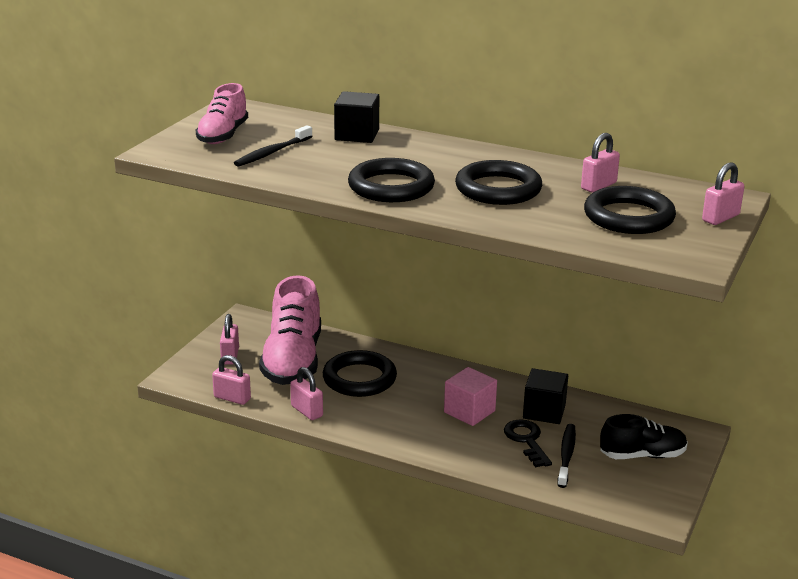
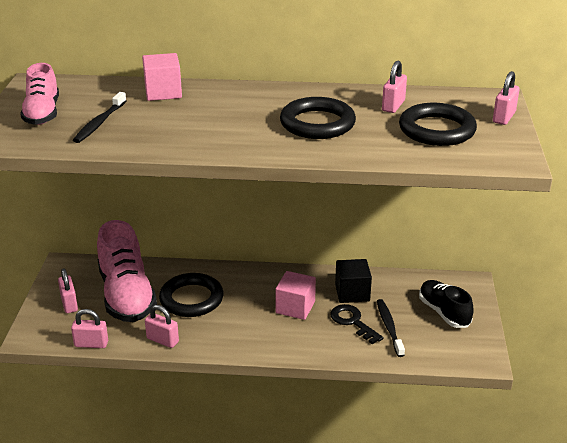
camera: 20 degrees left, 5 degrees up
black cube [334,91,379,143] -> pink cube [142,53,182,101]
black ring [348,158,435,202] -> none
black shoe [600,414,688,459] -> black shoe turned 90 degrees counterclockwise [419,280,474,328]

